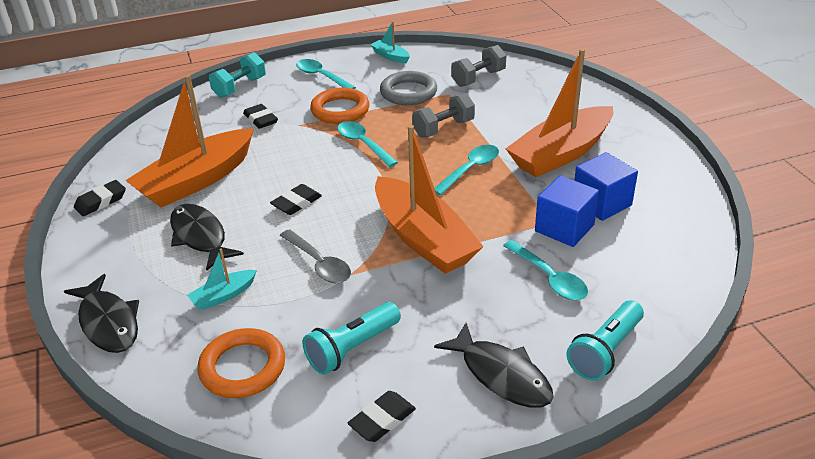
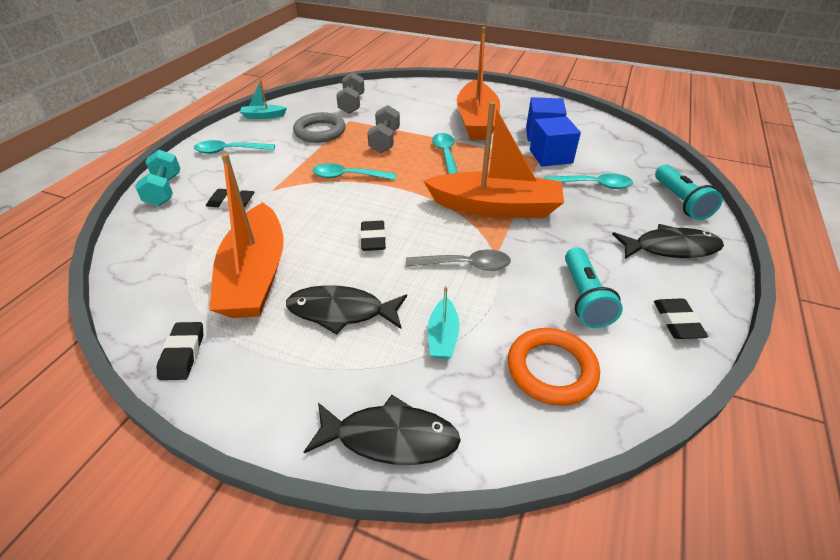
camera: 50 degrees left, 5 degrees up
orange ring [310,87,370,124] -> none

